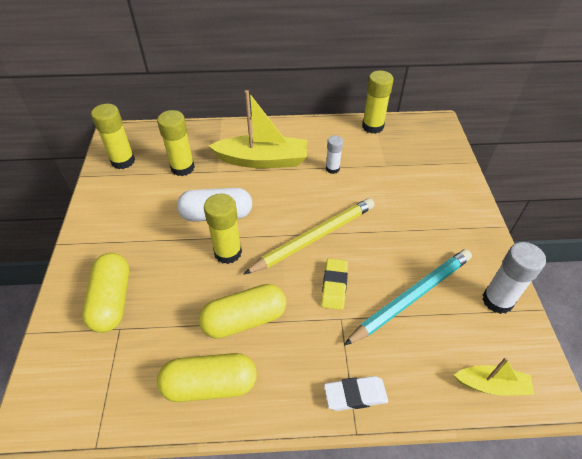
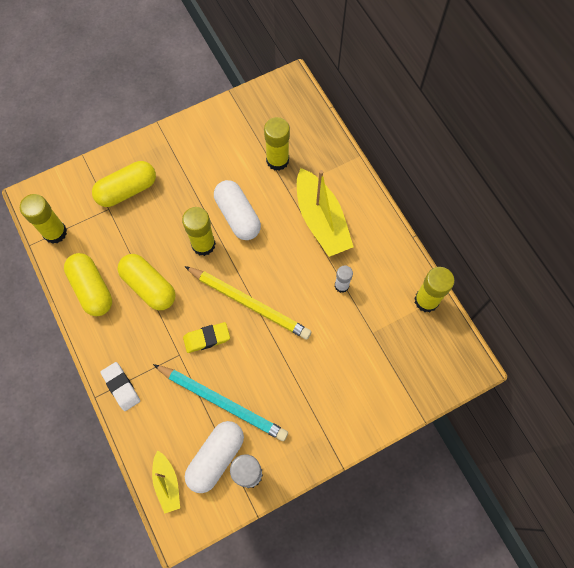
camera: 65 degrees right, 20 degrees up
yellow glue stick [91,104,135,169] -> yellow glue stick moved to [20,194,67,244]
none -> white capsule [185,421,244,493]

